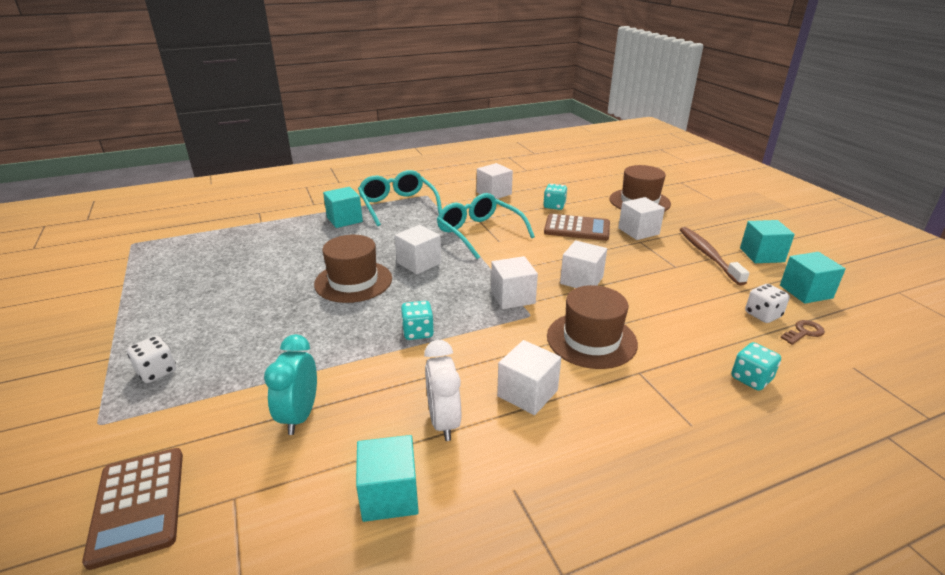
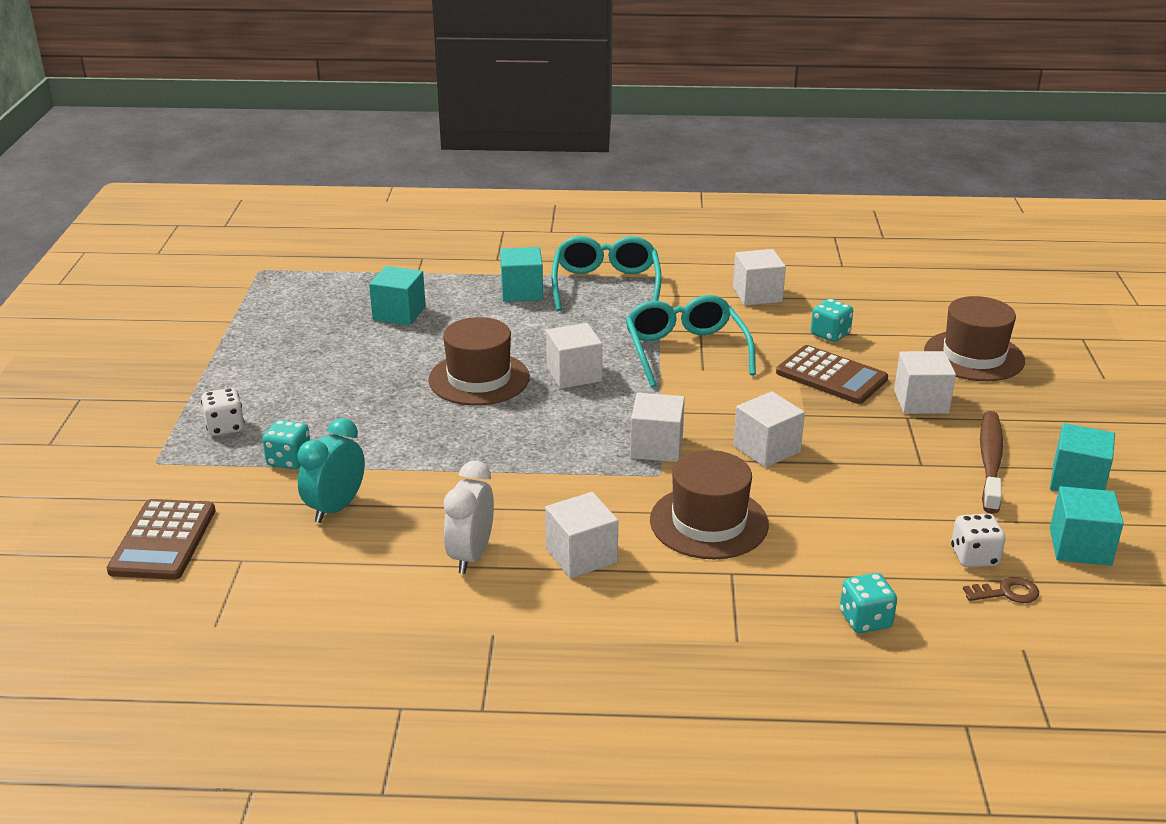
camera: 25 degrees right, 0 degrees up
turquoise cube [356,435,419,522] -> turquoise cube moved to [369,266,426,325]
turquoise dice [401,301,434,340] -> turquoise dice moved to [263,420,310,469]

